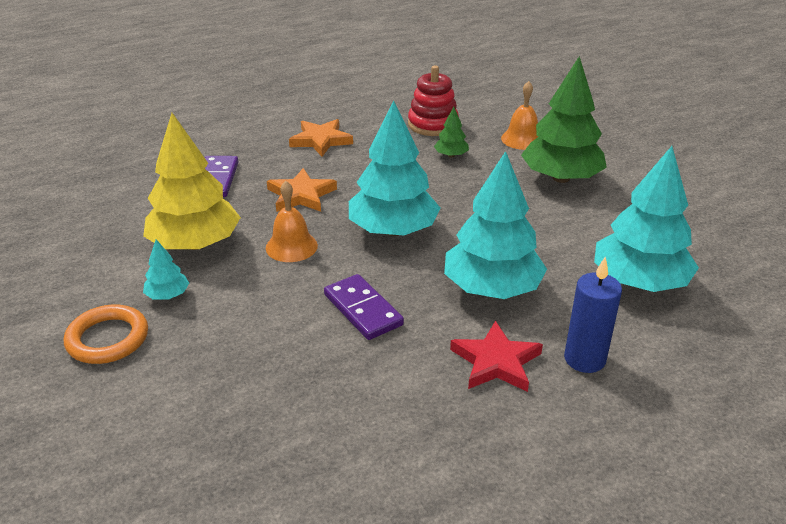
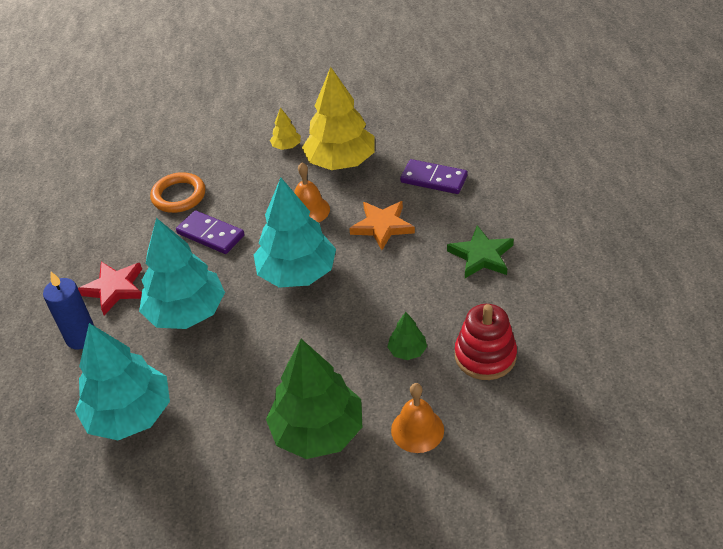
camera: 115 degrees right, 10 degrees up
orange ring [64,304,148,364] -> orange ring moved to [150,172,205,213]
turquoise tree [143,239,189,300] -> yellow tree [270,107,301,150]
orange star [289,119,353,157] -> green star [447,225,514,278]
purple domino [324,274,404,340] -> purple domino turned 45 degrees clockwise [176,210,245,254]

